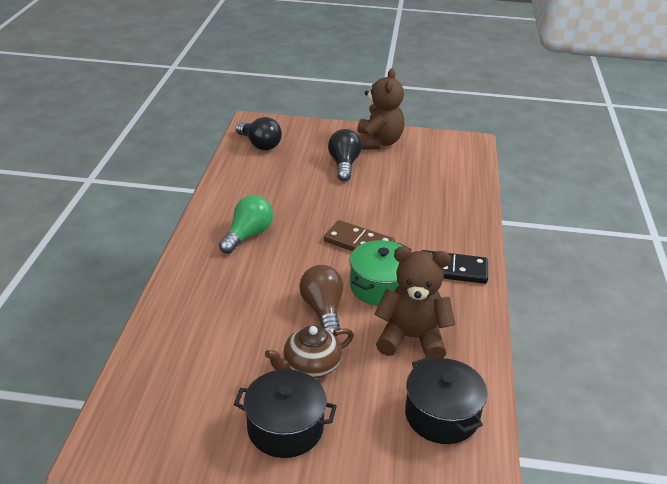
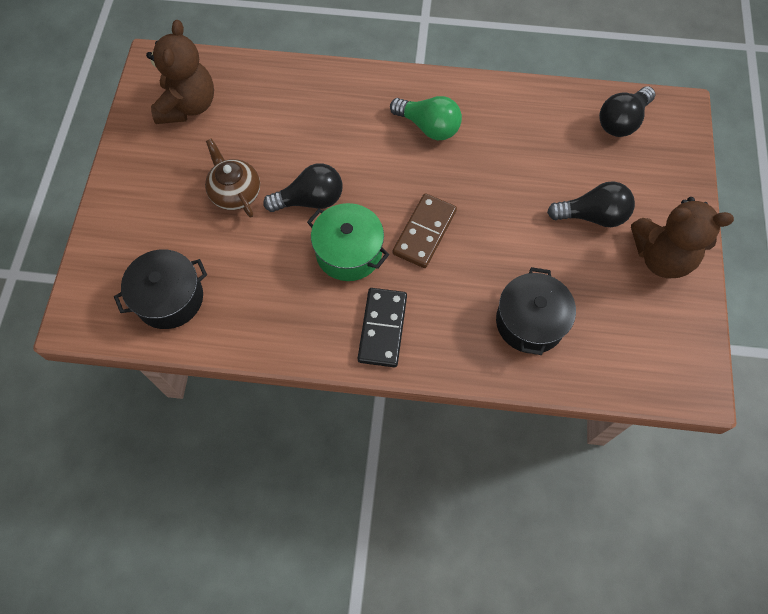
camera: 90 degrees right, 30 degrees up
black pot [234,369,337,458] -> black pot moved to [496,267,576,355]
brown light bulb [299,265,343,337] -> black light bulb [263,163,343,212]
brown teddy bear [374,247,455,359] -> brown teddy bear moved to [146,20,214,124]

